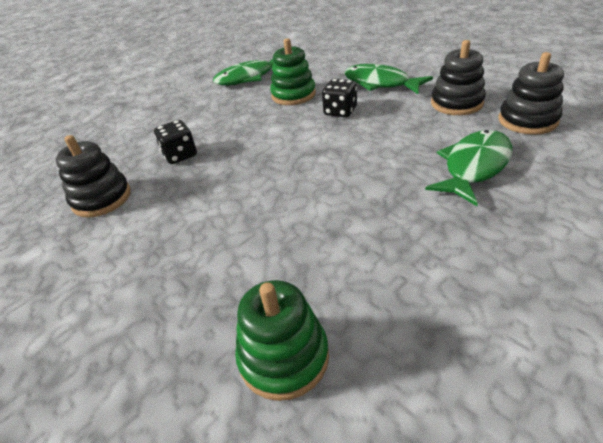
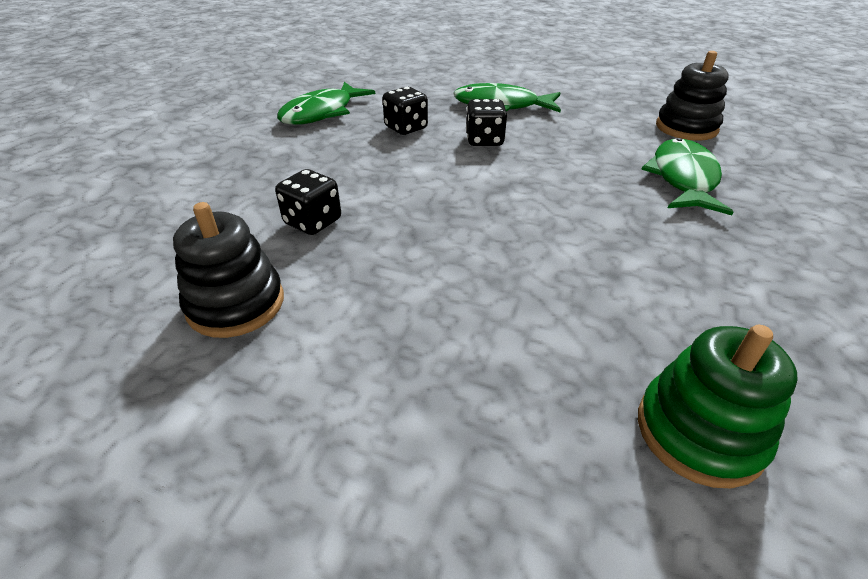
camera: 30 degrees left, 0 degrees up
green stacking toy [270,38,316,105] -> black dice [382,87,428,135]
black stacking toy [431,40,486,115] -> none

